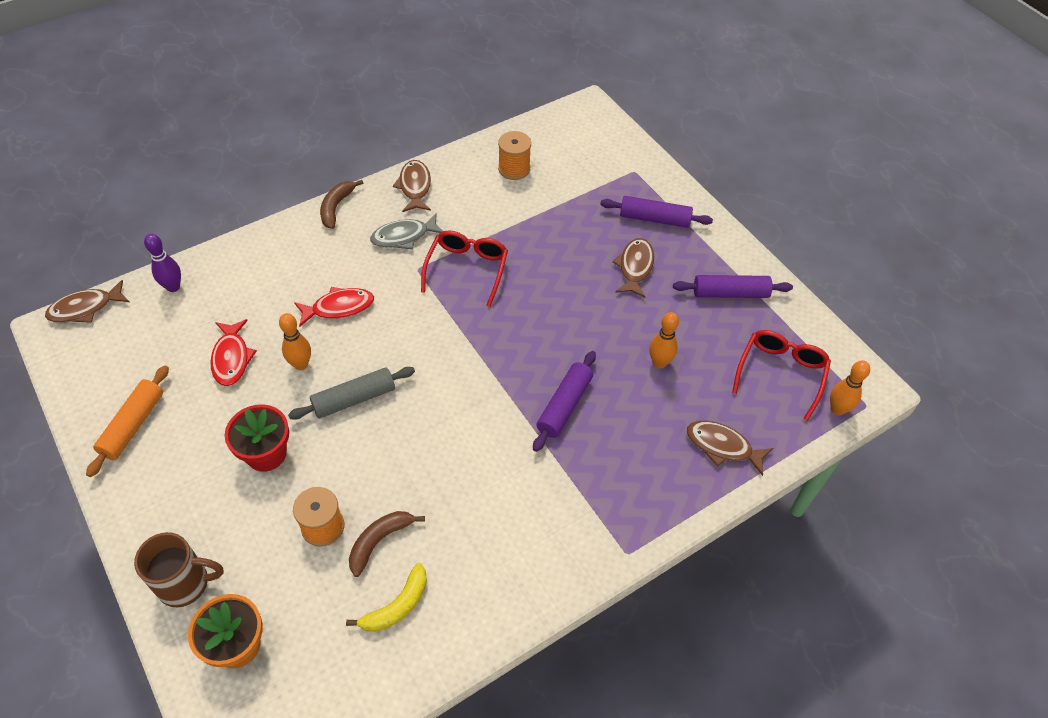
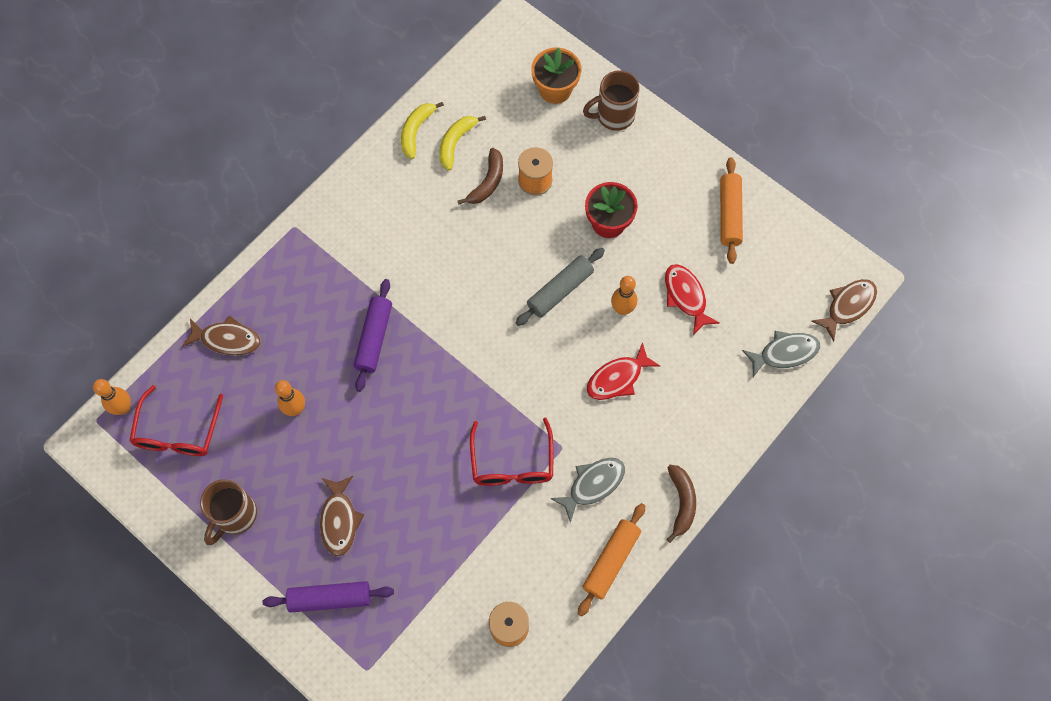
camera: 165 degrees right, 15 degrees up
purple bowling pin [144,234,181,292] -> grey fish [742,331,820,377]
brown fish [393,160,431,212] -> orange rolling pin [578,503,645,617]
purple rolling pin [673,275,793,298] -> brown mug [200,479,257,545]
none -> yellow banana [401,102,444,159]

